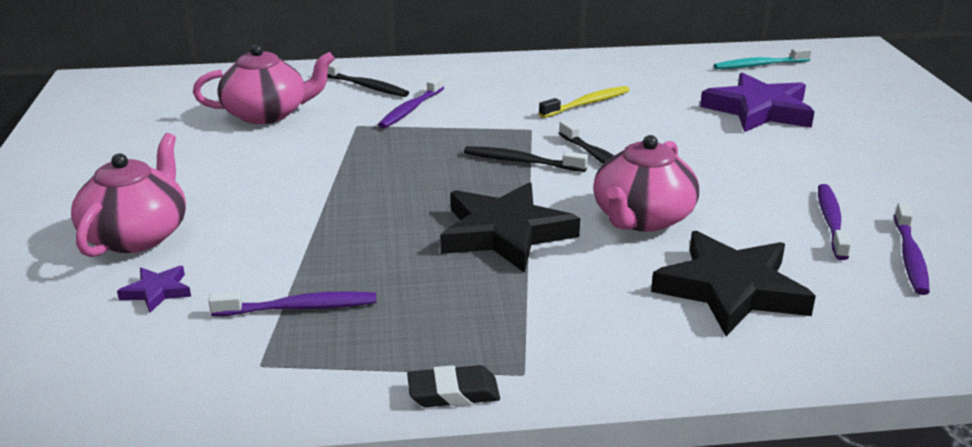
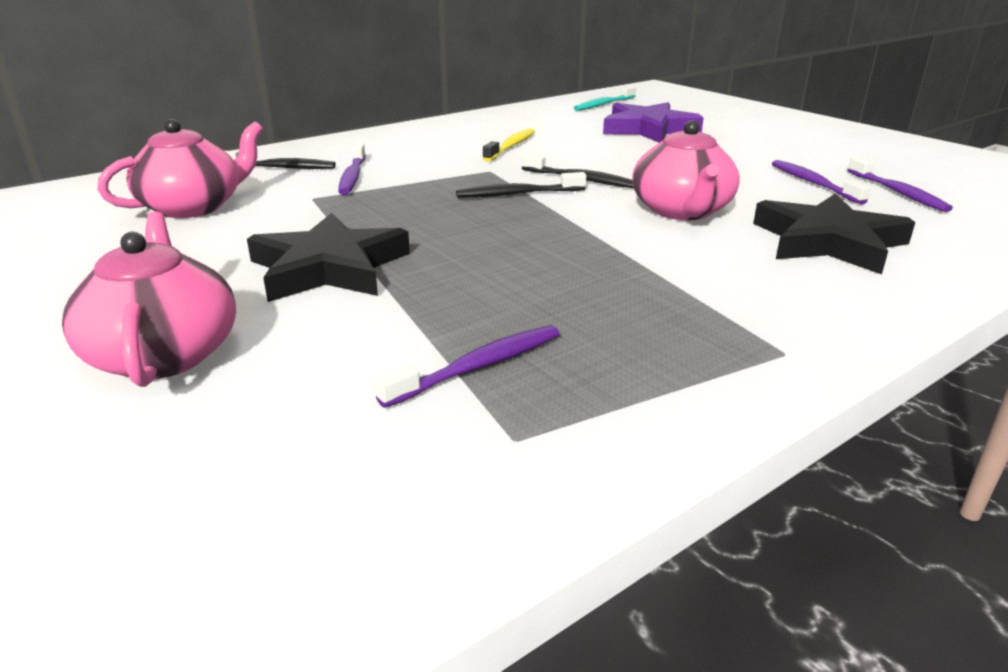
camera: 30 degrees left, 0 degrees up
purple star [117,266,191,313] -> none
black eraser [407,365,500,407] -> none
black star [440,182,580,273] -> black star moved to [247,213,410,302]

